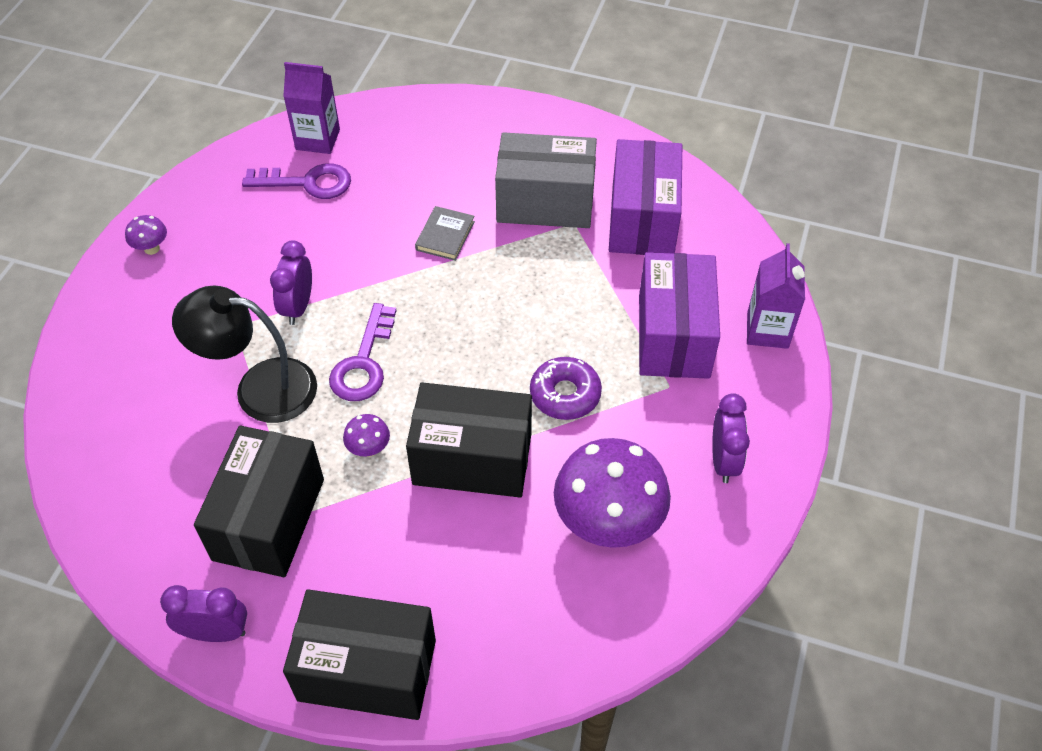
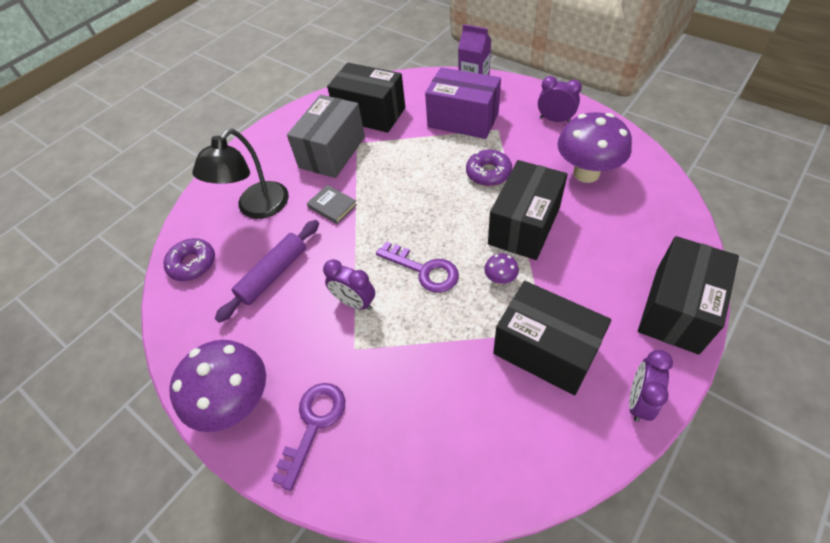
camera: 65 degrees left, 0 degrees up
purple mushroom [125,215,167,255] -> purple mushroom [169,340,266,432], size x2.33
black lamp [172,285,317,423] -> black lamp moved to [192,129,289,219]
purple key [242,163,351,199] -> purple key moved to [271,383,345,491]
purple carton [283,62,340,154] -> purple donut [163,238,215,281]
purple box [609,139,682,255] -> black box [327,62,405,133]
none -> purple rolling pin [215,220,319,323]

